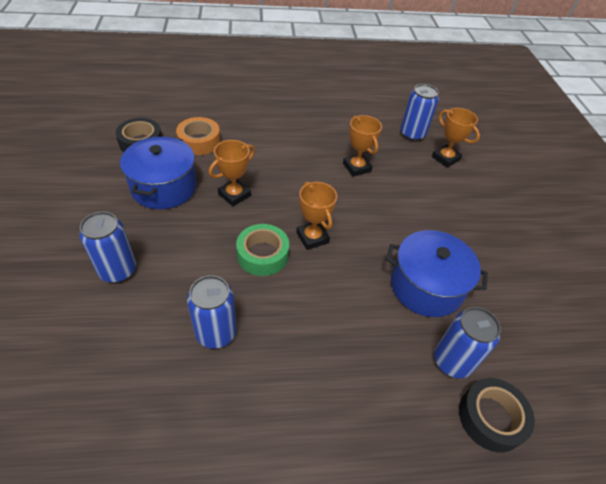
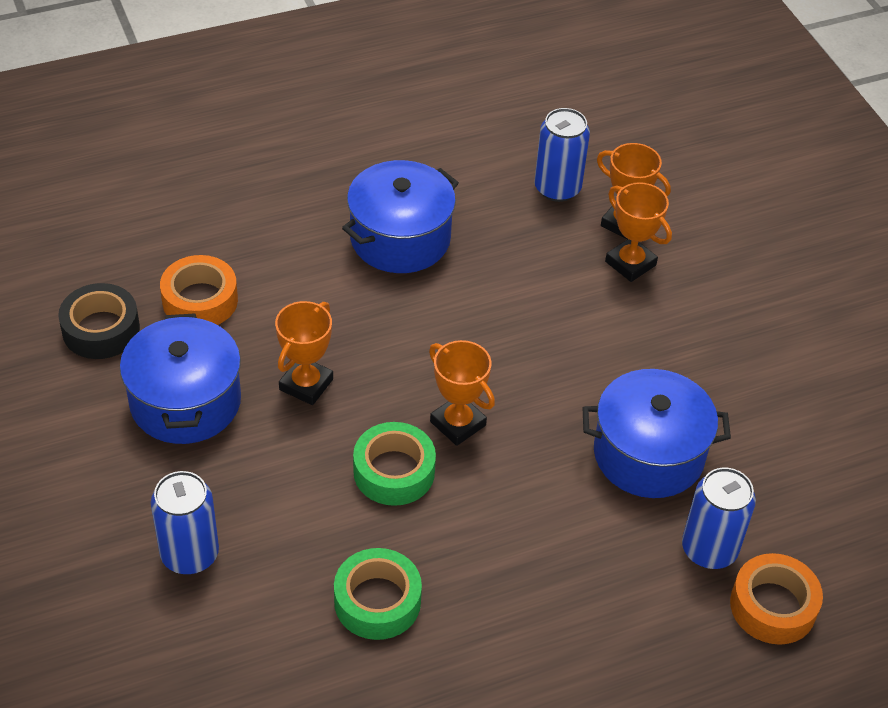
camera: 15 degrees left, 0 degrees up
blue can [187,275,236,349] -> green tape [334,548,422,640]
orange trophy [343,115,382,177] -> orange trophy moved to [605,182,672,282]
black tape [459,378,535,452] -> orange tape [730,553,823,645]
none -> blue pot [342,160,459,273]

